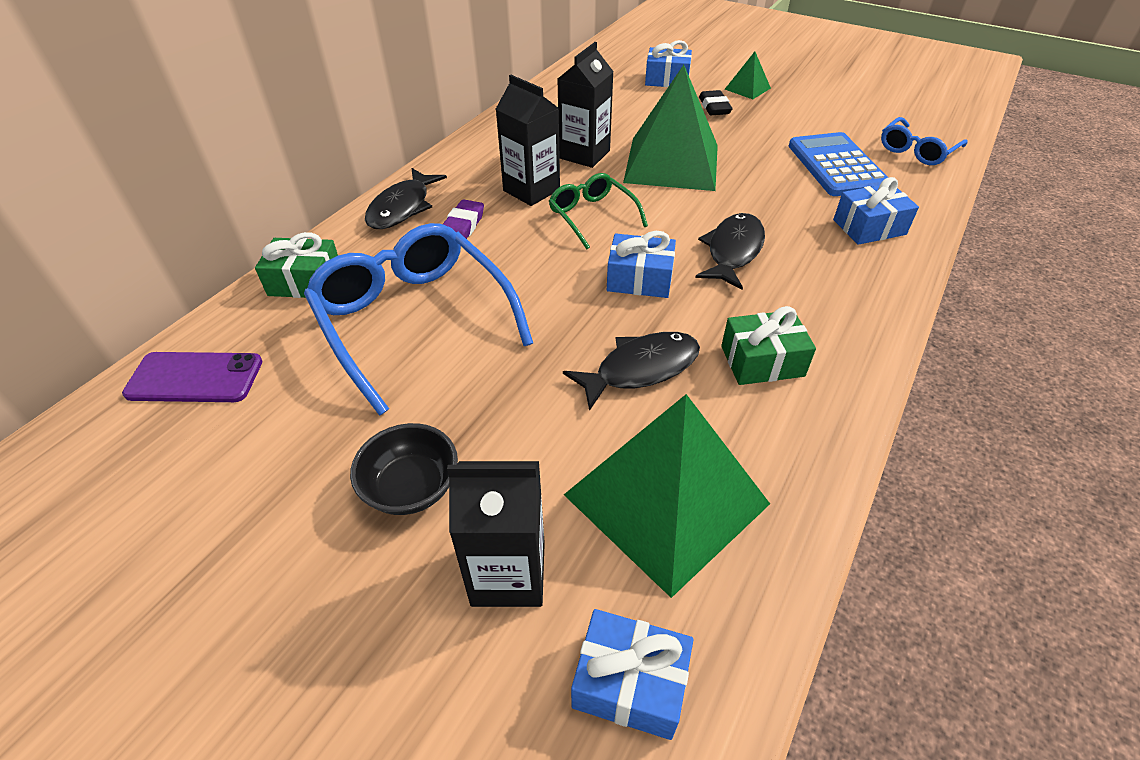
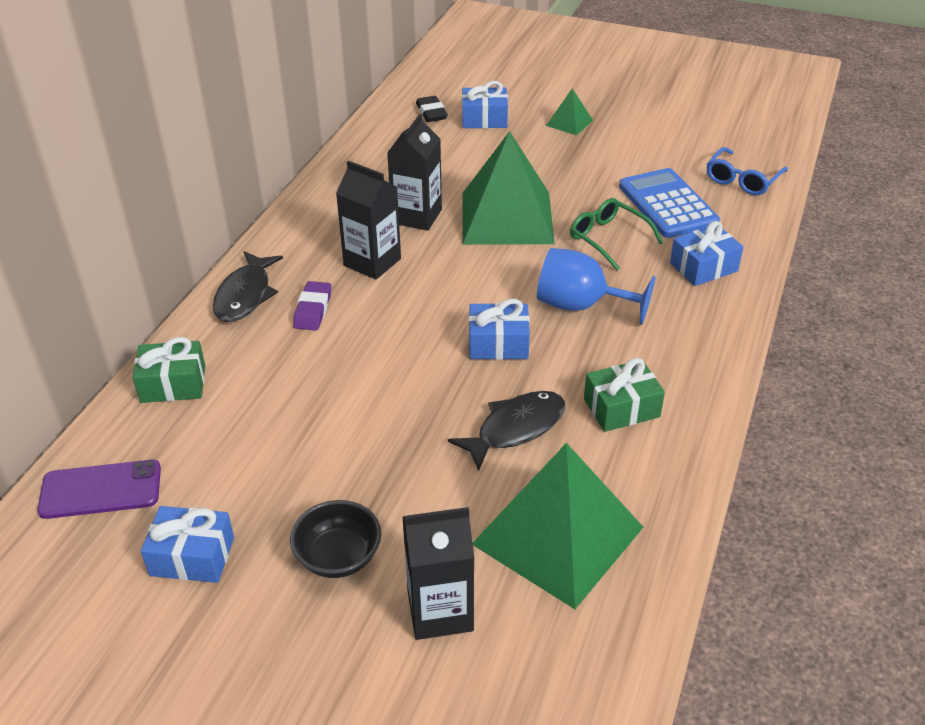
camera: 10 degrees left, 5 degrees down
blue glasses [304,223,533,416] -> none
green glasses [549,173,648,249] -> green glasses moved to [570,198,663,271]
blue gift [571,609,694,740] -> blue gift moved to [141,506,234,583]
black fish [695,213,765,290] -> blue goblet [537,248,656,325]
black eraser [699,90,733,115] -> black eraser moved to [416,96,448,122]

